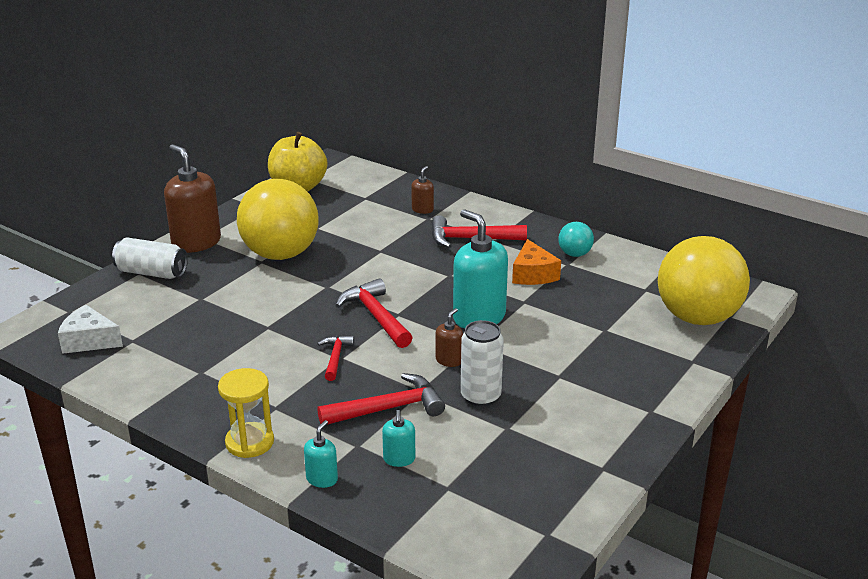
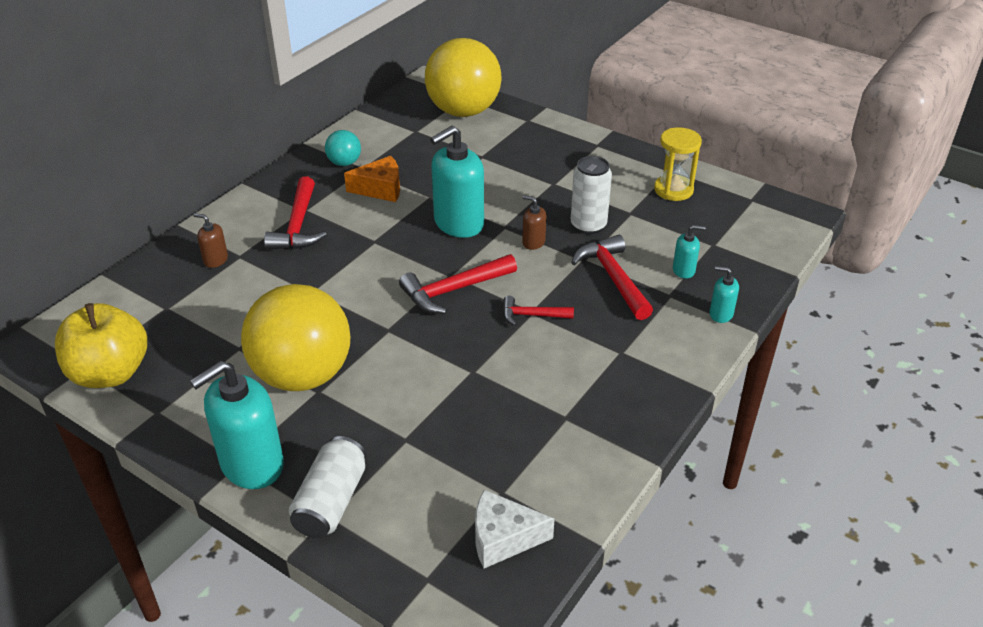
camera: 90 degrees left, 10 degrees up
white cheese [58,305,123,354] -> white cheese turned 75 degrees clockwise [475,490,555,568]
brown soap dispenser [164,145,221,253] -> turquoise soap dispenser [190,361,284,489]
yellow hourglass [218,368,274,458] -> yellow hourglass moved to [654,127,702,201]

